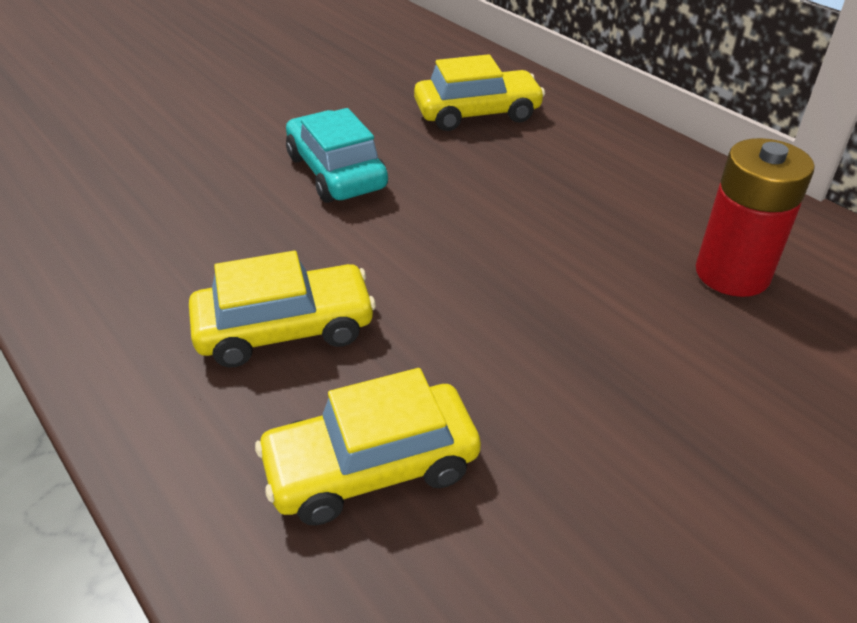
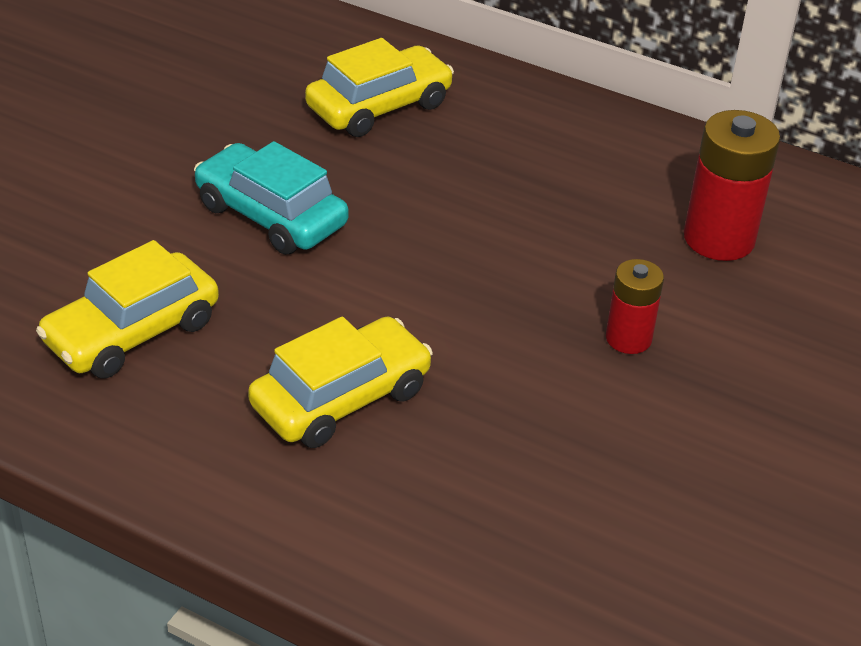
camera: 25 degrees left, 0 degrees up
yellow car [255,368,481,525] -> yellow car moved to [36,240,219,378]
none -> red battery [606,259,664,354]

